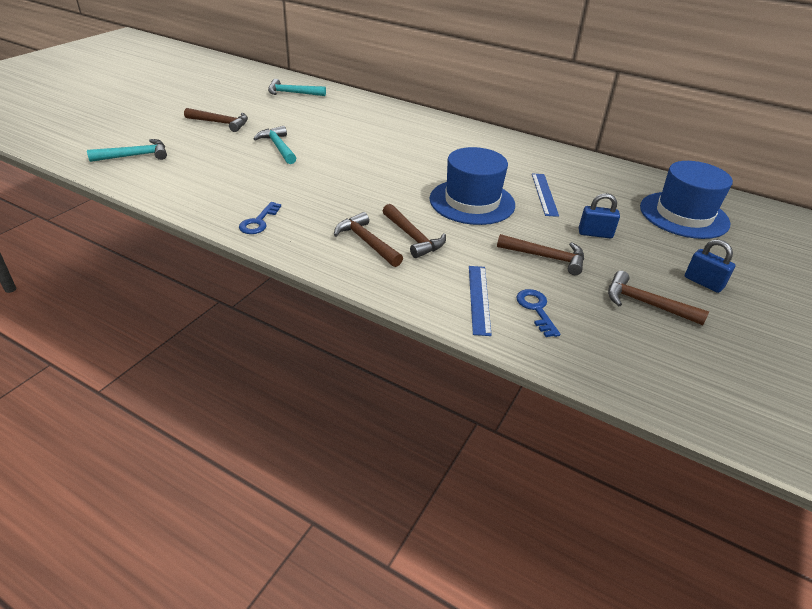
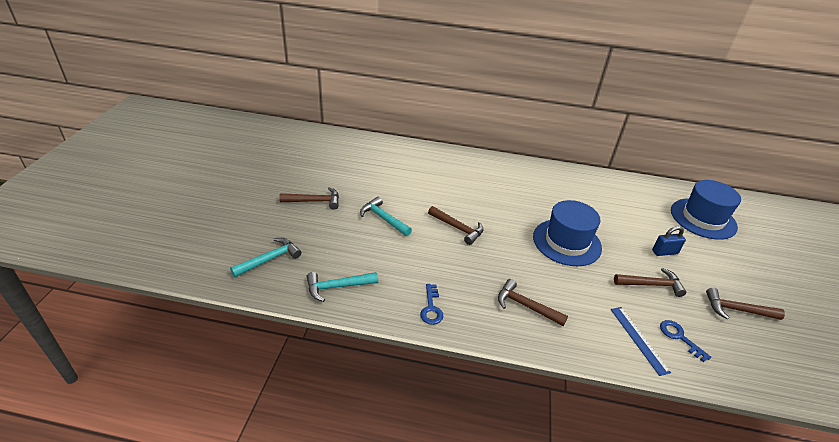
camera: 20 degrees left, 0 degrees up
turquoise hammer [268,79,326,96] -> turquoise hammer moved to [307,272,378,302]
brown hammer [383,204,446,258] -> brown hammer moved to [428,206,484,245]
blue ruler [532,174,559,217] -> none
blue padlock [685,239,736,293] -> none

